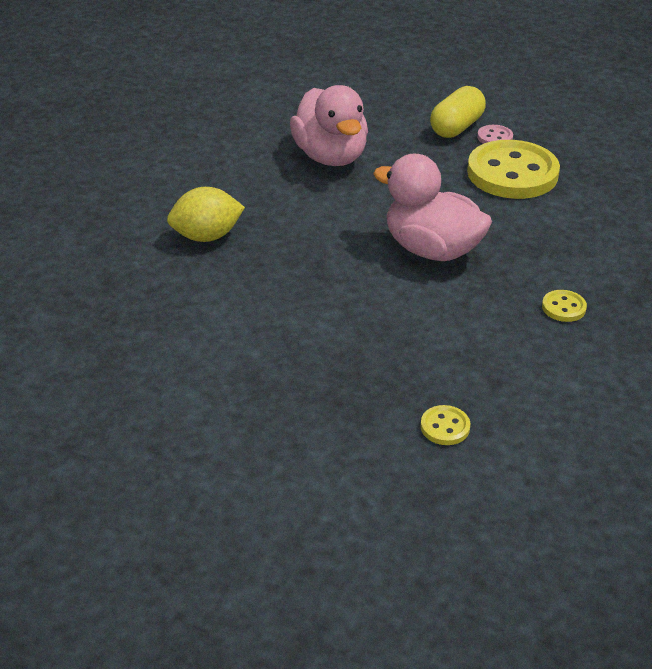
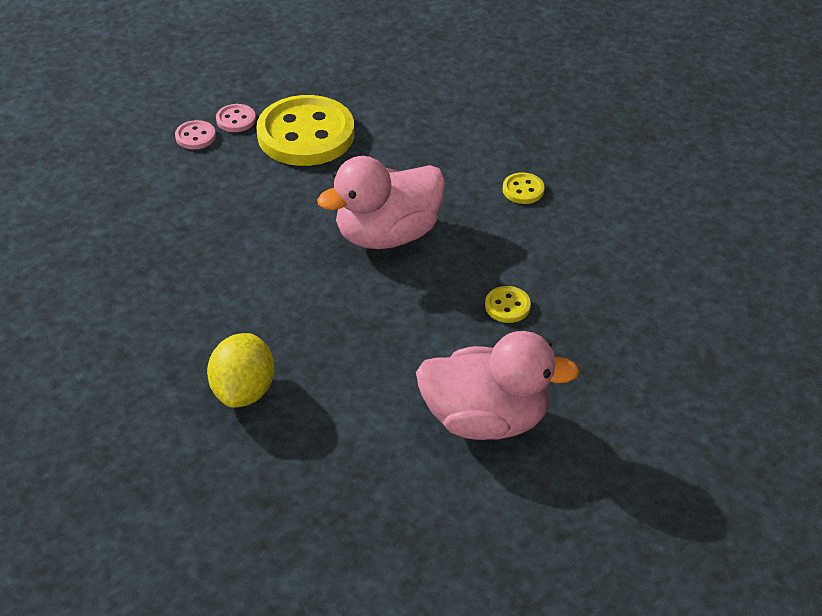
camera: 65 degrees left, 5 degrees up
pink duck [290,85,368,166] -> pink duck moved to [416,331,580,440]
yellow button [421,405,470,445] -> yellow button moved to [485,286,531,323]
yellow capsule [430,86,486,138] -> pink button [175,120,216,149]

